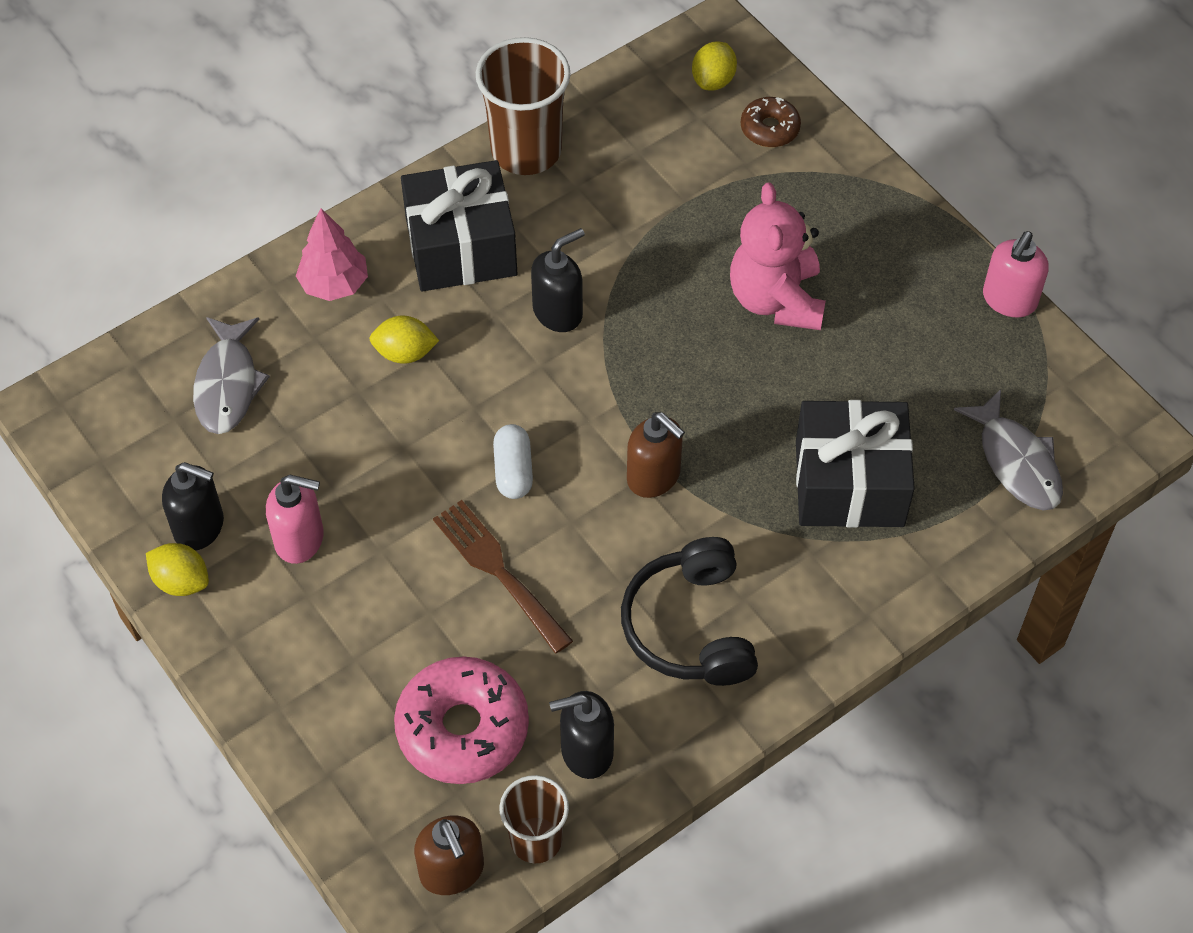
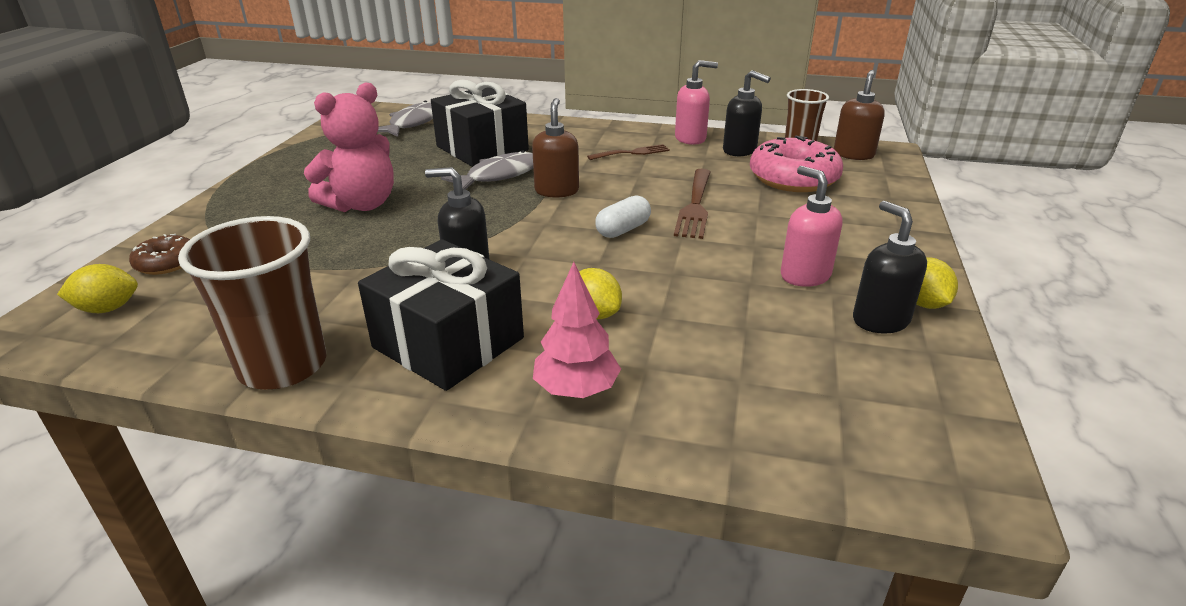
camera: 130 degrees left, 25 degrees down
grey fish [193,317,270,434] -> grey fish moved to [441,150,533,190]
black headphones [621,537,758,686] -> brown fork [587,144,670,160]
pink soap dispenser [983,231,1049,318] -> pink soap dispenser moved to [675,60,718,145]

